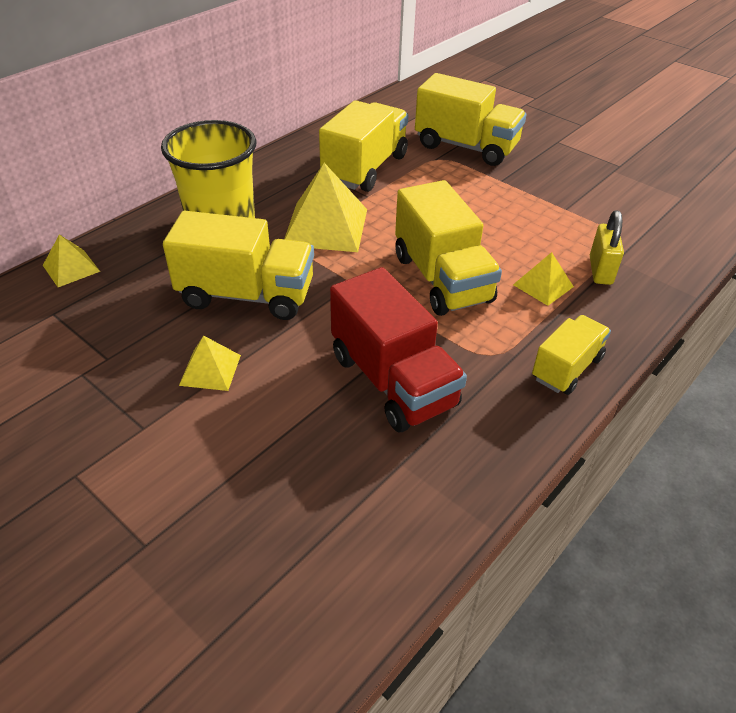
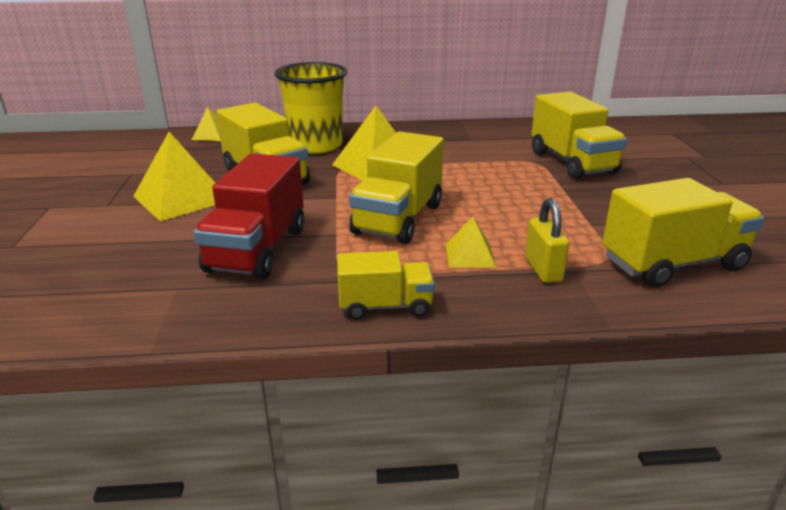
camera: 45 degrees right, 15 degrees down
yellow pyramid [179,335,241,391] -> yellow pyramid [133,132,215,221], size x1.88
yellow truck [319,100,409,192] -> yellow truck moved to [602,178,764,287]
yellow padlock [590,211,624,285] -> yellow padlock turned 60 degrees counterclockwise [525,198,569,283]

